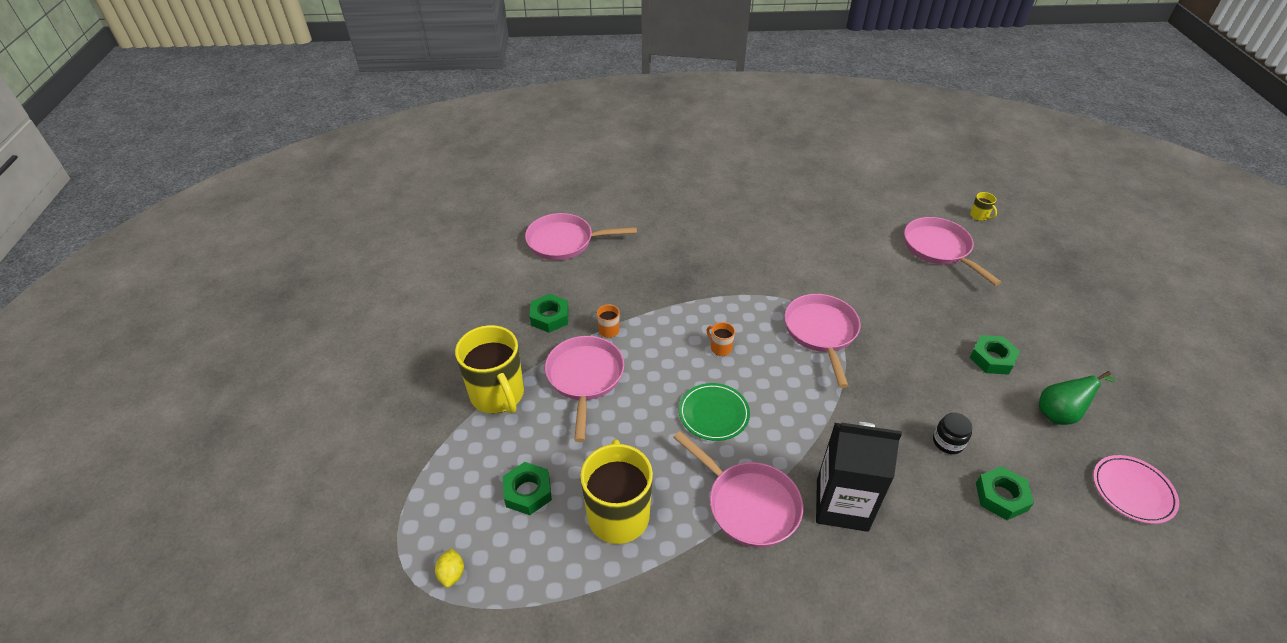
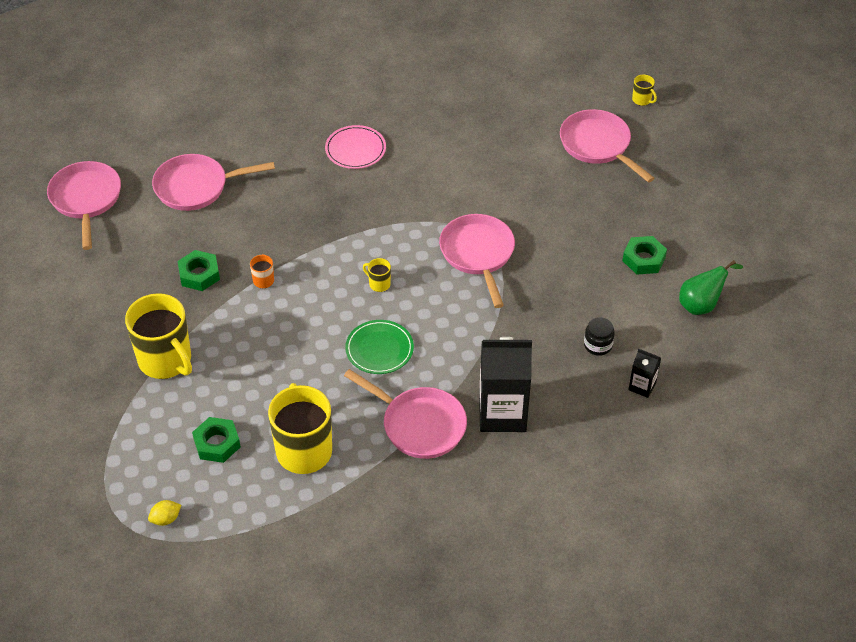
camera: 10 degrees left, 5 degrees up
yellow lemon [435,548,464,587] -> yellow lemon turned 75 degrees clockwise [148,500,181,526]
pink pan [545,336,624,442] -> pink pan moved to [47,161,121,250]
orange mug [707,322,735,356] -> yellow mug [363,258,391,292]
green nut [976,466,1034,520] -> black carton [628,349,661,398]
pink plate [1093,455,1179,524] -> pink plate moved to [325,125,386,169]

